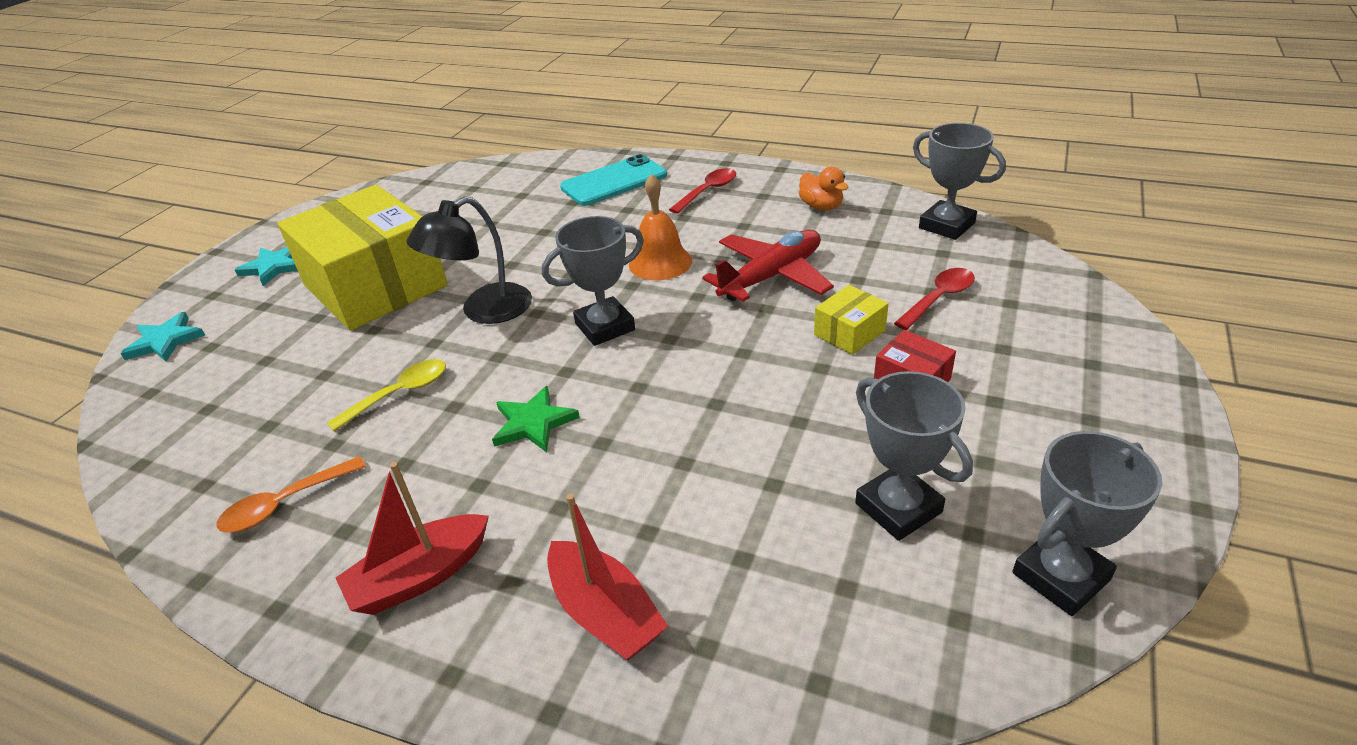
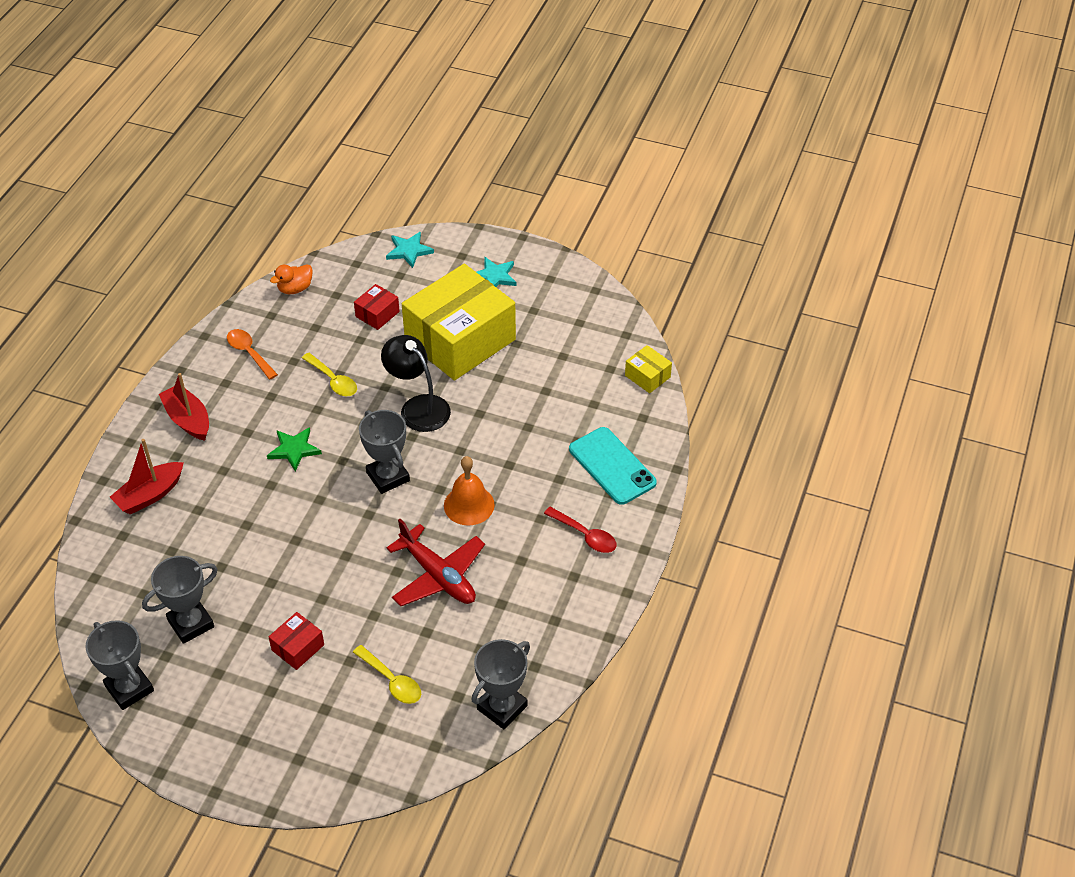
camera: 85 degrees right, 10 degrees up
orange duck [799,167,849,210] -> orange duck moved to [270,264,313,294]
yellow box [814,285,889,355] -> yellow box moved to [625,345,672,393]
red spoon [894,268,975,330] -> yellow spoon [353,645,421,704]
none -> red box [354,284,400,330]

